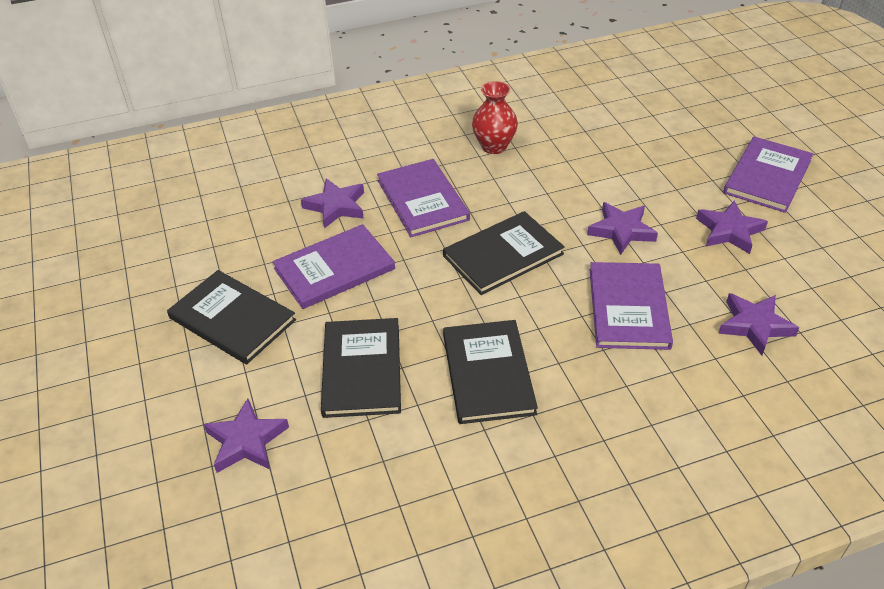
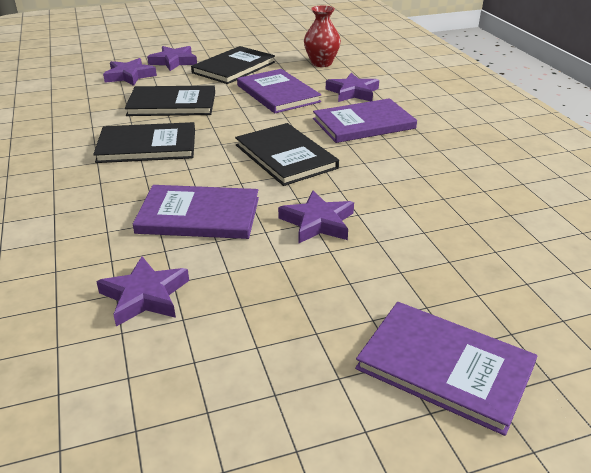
camera: 90 degrees right, 10 degrees down
red vase [472,81,518,154] -> red vase moved to [304,5,341,67]
purple star [696,201,768,254] -> purple star moved to [147,46,197,71]

